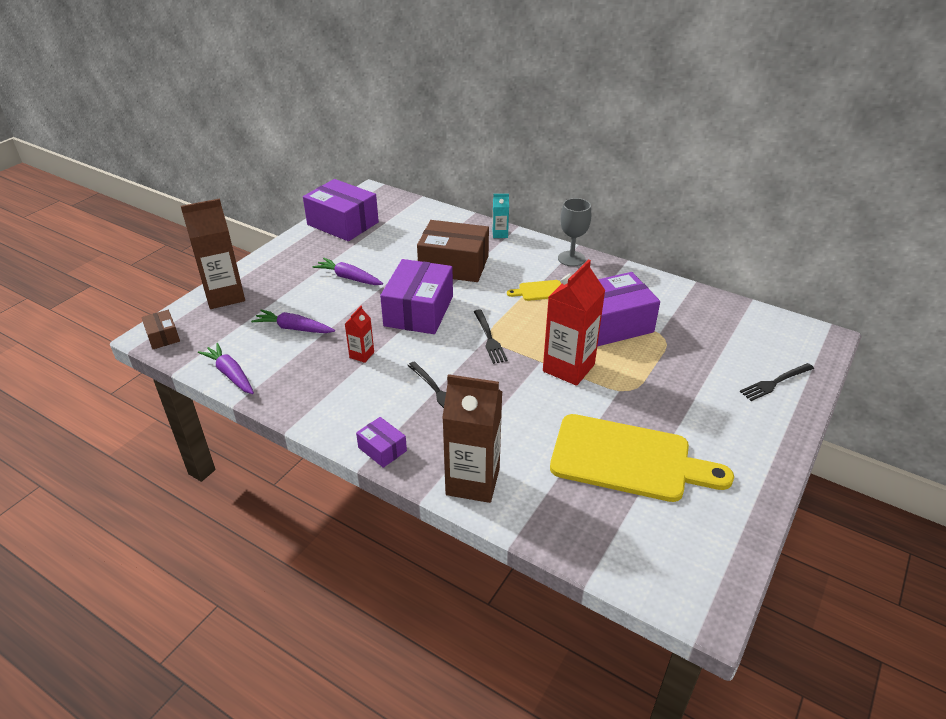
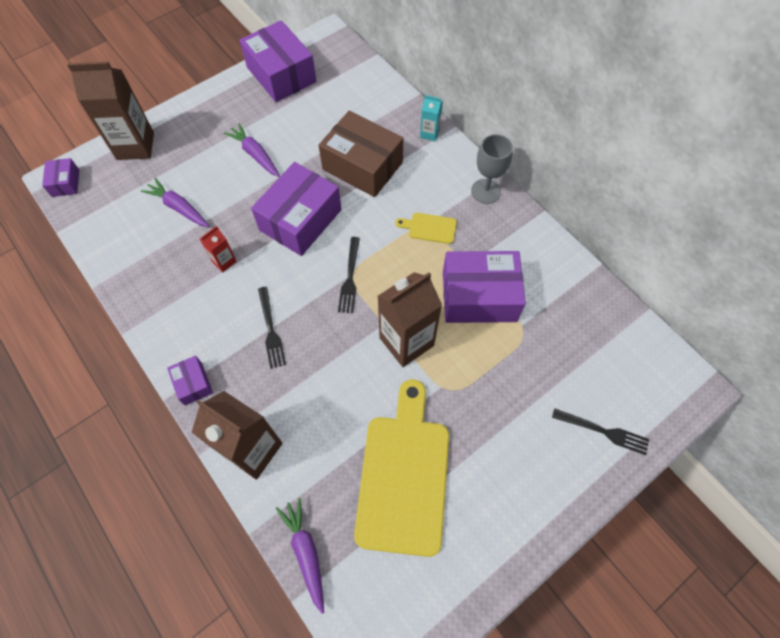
camera: 20 degrees right, 25 degrees up
brown box [141,310,180,349] -> purple box [42,158,79,197]
purple carrot [198,343,254,394] -> purple carrot moved to [276,498,324,614]
red carton [543,259,606,386] -> brown carton [377,272,442,367]
yellow cutting board [550,414,734,502] -> yellow cutting board turned 120 degrees counterclockwise [354,379,449,557]
black fork [740,363,814,401] -> black fork turned 150 degrees counterclockwise [552,408,649,455]

